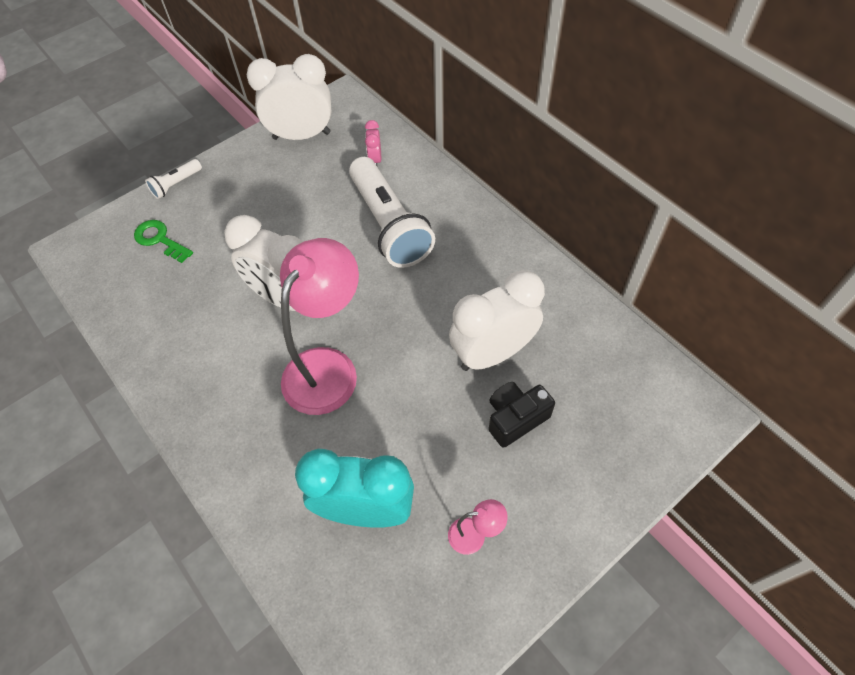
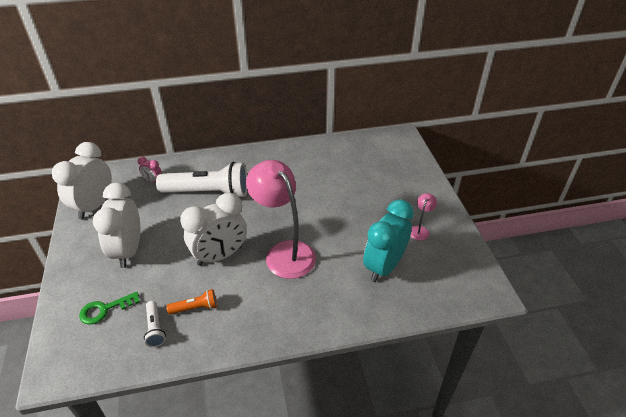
camera: 65 degrees left, 15 degrees down
white flashlight [145,159,202,199] -> white flashlight moved to [144,301,166,347]
white clock [449,270,545,371] -> white clock moved to [93,183,140,268]
black camera [489,382,555,448] -> none
none -> orange flashlight [166,289,217,314]

